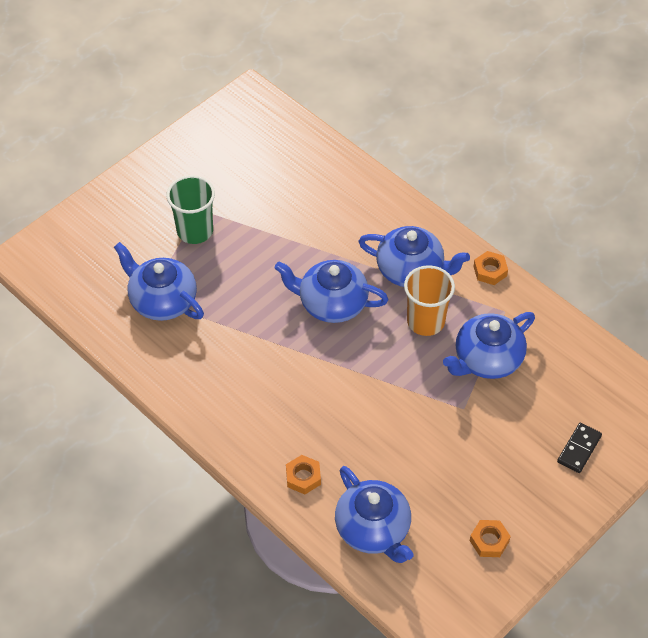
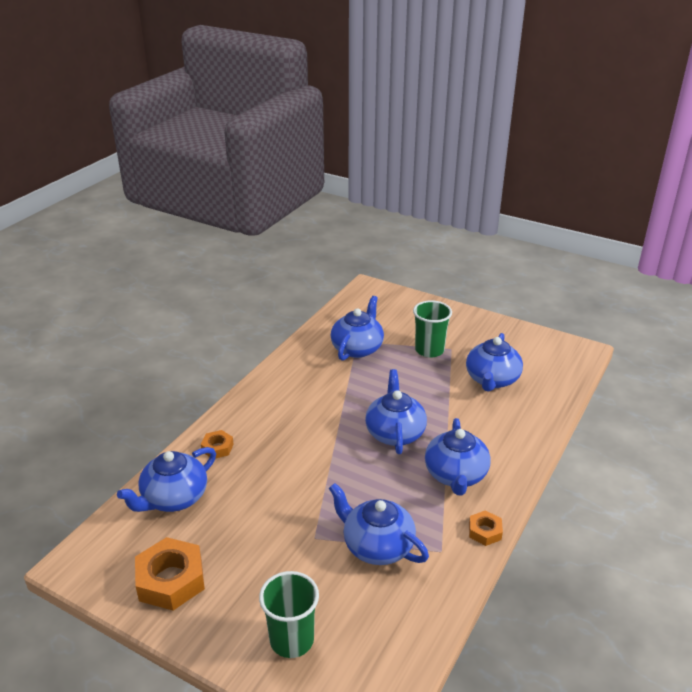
camera: 75 degrees right, 20 degrees down
orange cup [404,265,455,336] -> none
orange nut [470,520,511,557] -> orange nut [135,537,205,610], size x1.89
black domino [557,423,602,473] -> green cup [259,571,319,658]
none -> blue teapot [466,333,523,392]

